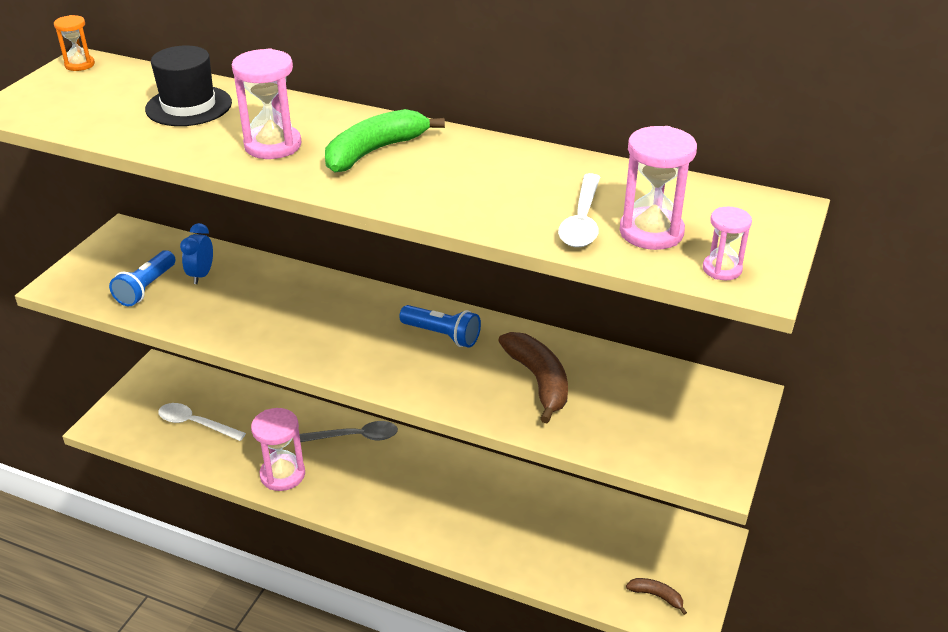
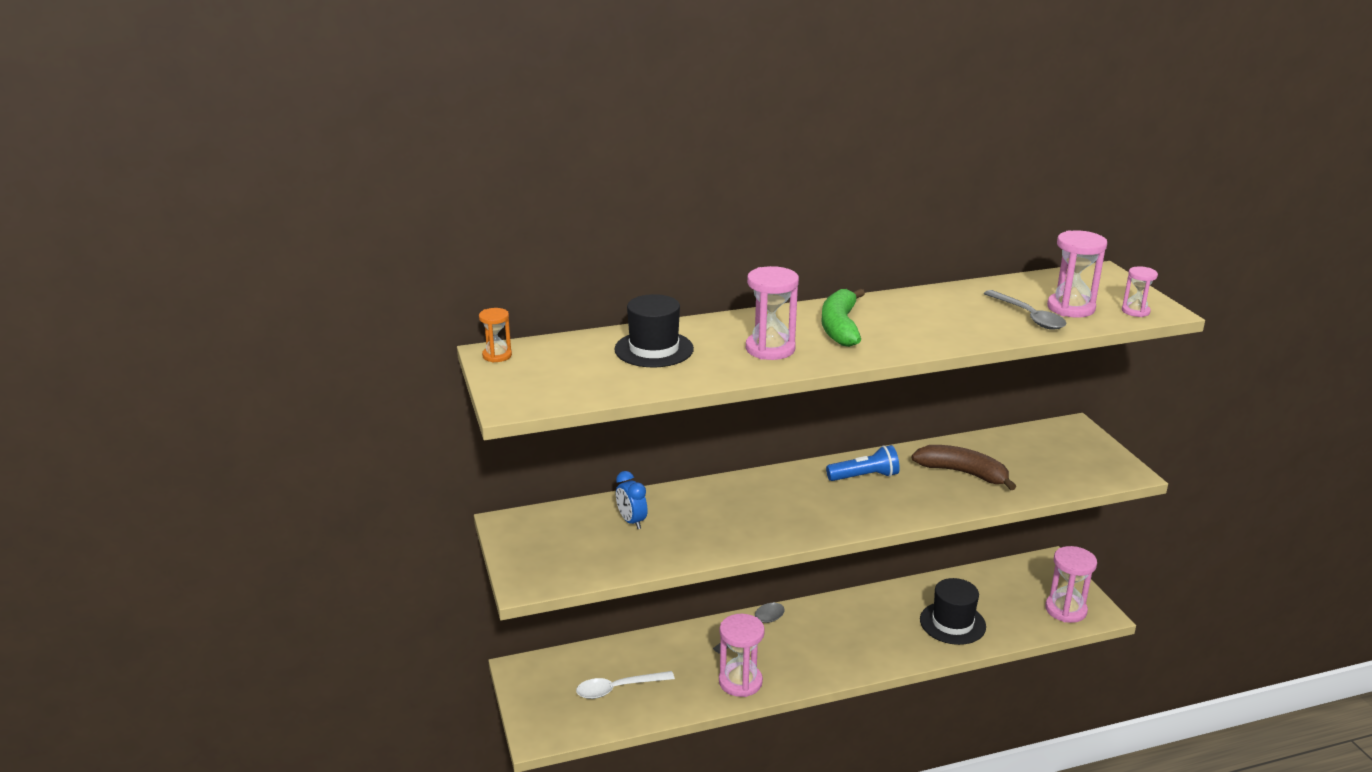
camera: 40 degrees left, 10 degrees down
blue flashlight [109,250,175,306] -> none
white spoon [558,173,600,247] -> grey spoon [984,290,1067,330]
brown banana [626,578,687,615] -> pink hourglass [1045,546,1097,623]
none -> black hat [920,578,986,645]

